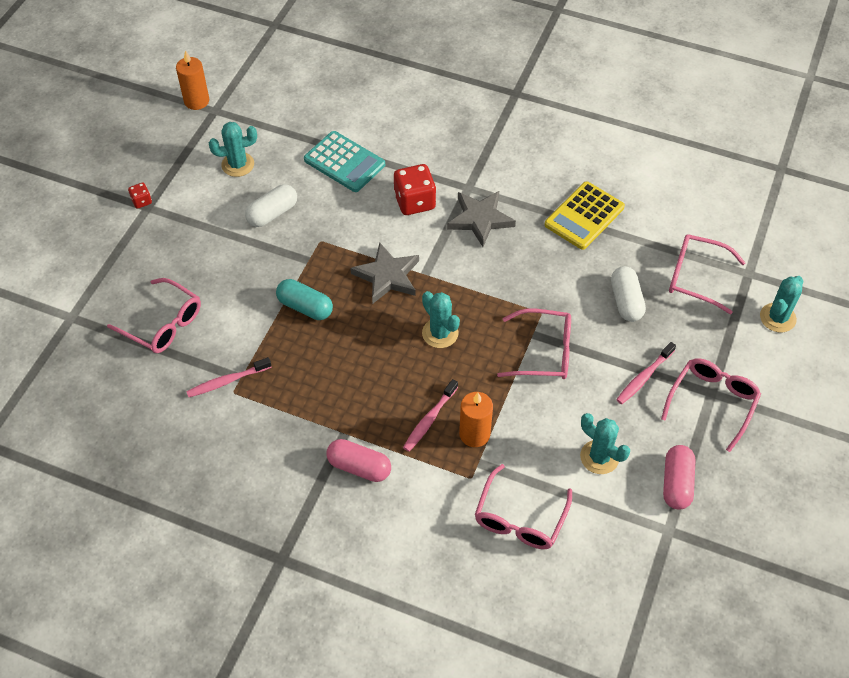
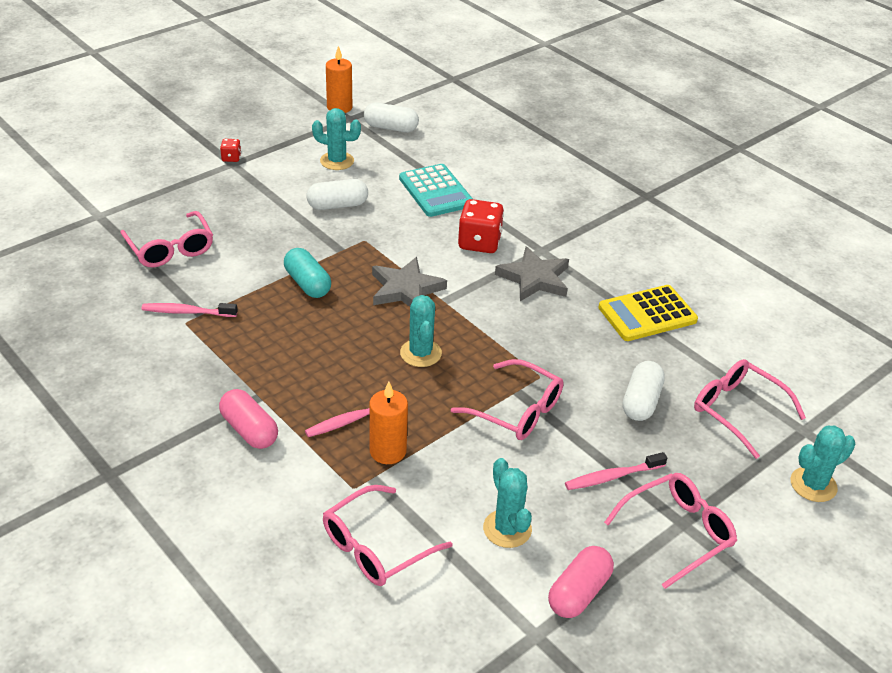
camera: 25 degrees right, 15 degrees down
none -> white capsule [364,103,419,132]

